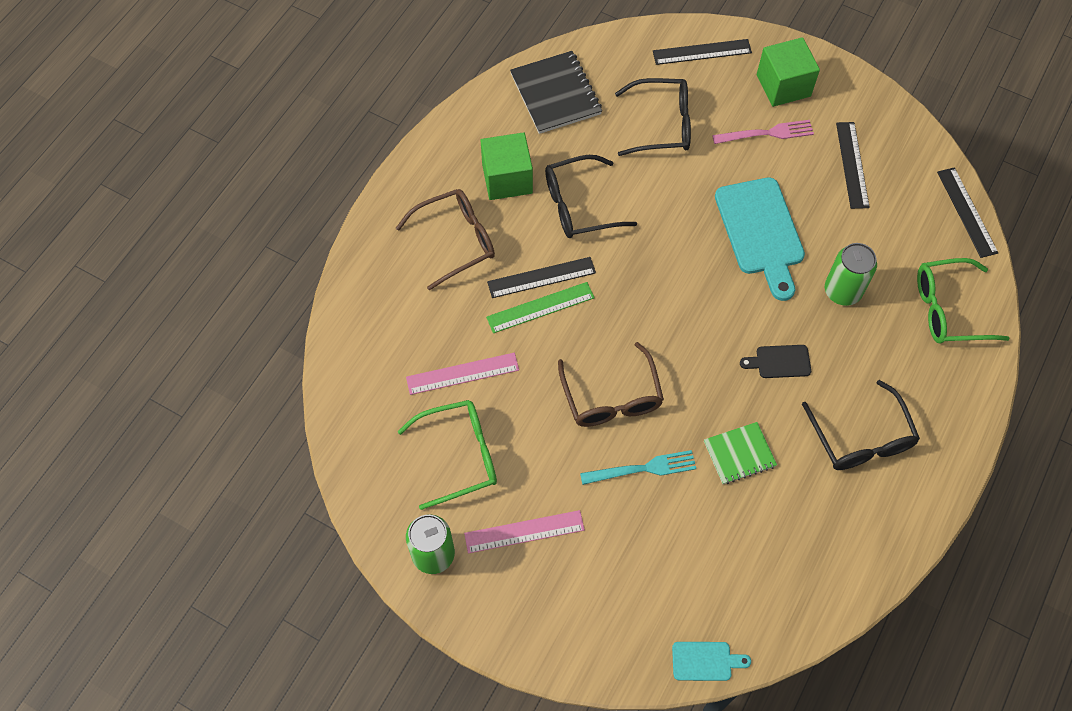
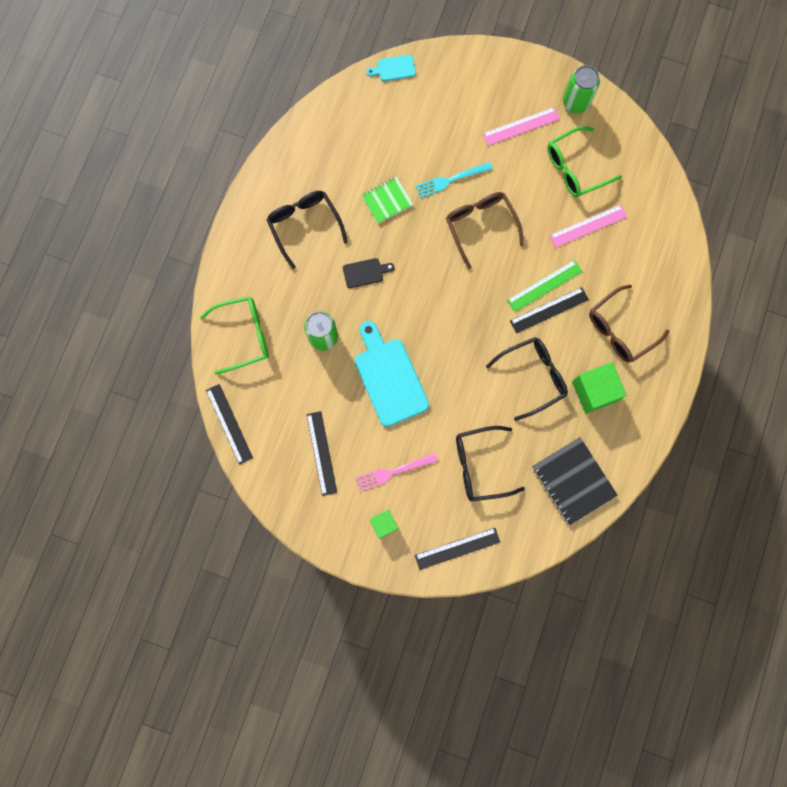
camera: 170 degrees right, 15 degrees up
green cube [757,37,820,107] -> green cube [369,509,398,539], size x0.59

